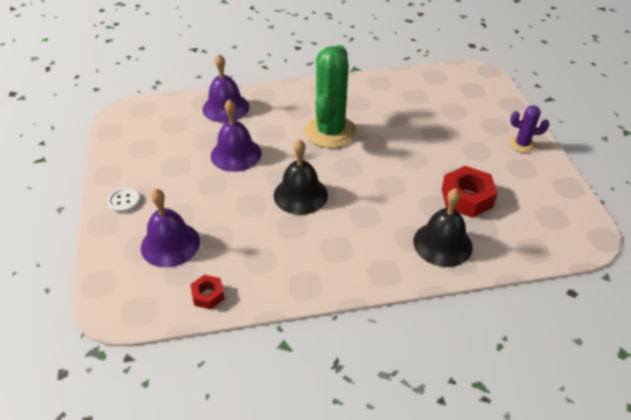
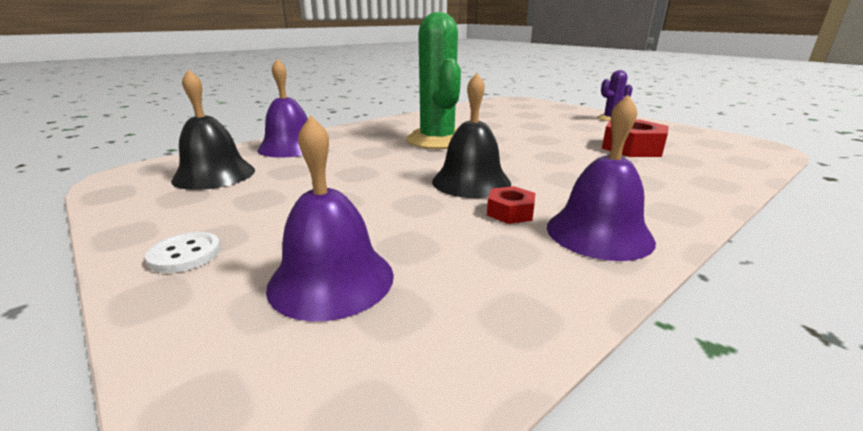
camera: 30 degrees left, 20 degrees down
red nut [190,275,224,309] -> red nut moved to [487,186,536,224]
purple bell [211,99,262,172] -> purple bell moved to [547,95,656,261]
black bell [414,188,473,267] -> black bell moved to [171,69,255,190]

